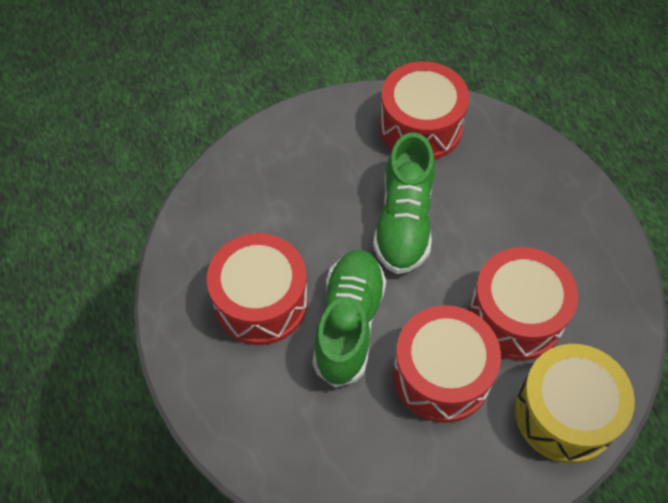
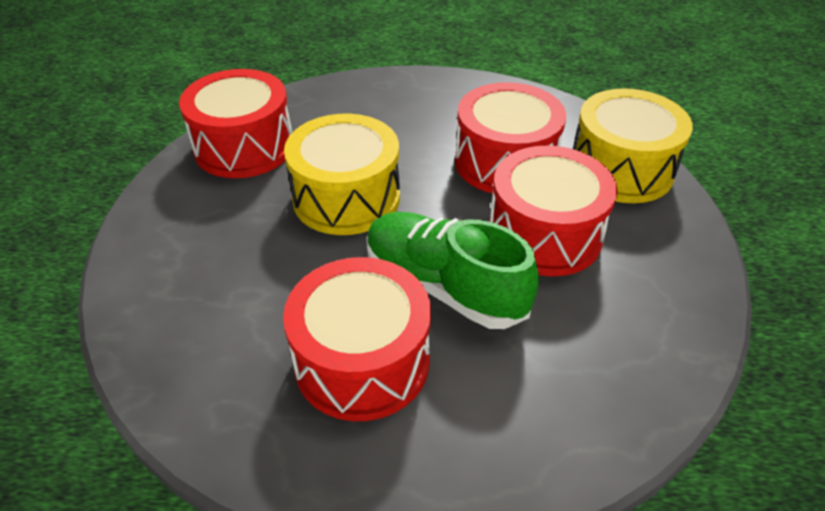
camera: 65 degrees left, 15 degrees down
green shoe [373,132,435,274] -> yellow drum [284,114,400,235]

